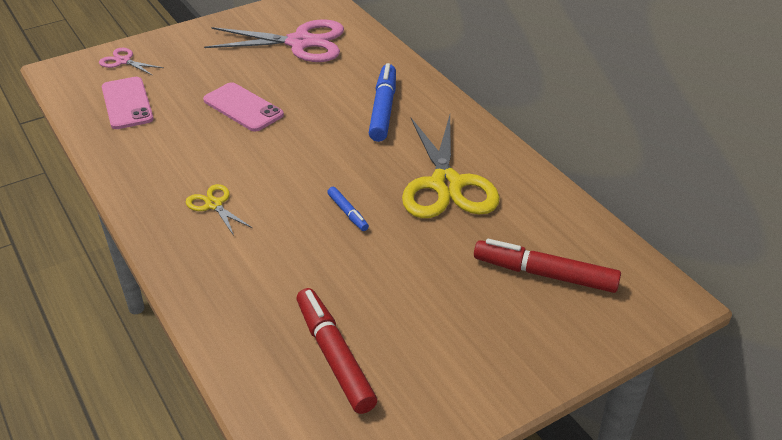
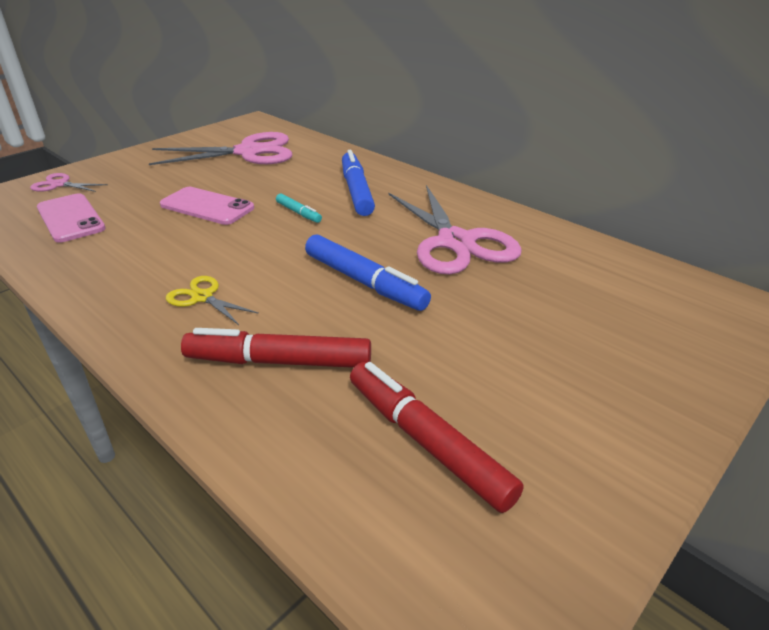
camera: 15 degrees left, 5 degrees down
blue marker [327,187,369,231] -> blue marker [305,234,431,311], size x1.98
yellow scissors [402,115,500,218] -> pink scissors [389,185,522,275]
red marker [474,239,621,293] -> red marker moved to [181,328,371,368]
none -> turquoise marker [276,194,322,223]

